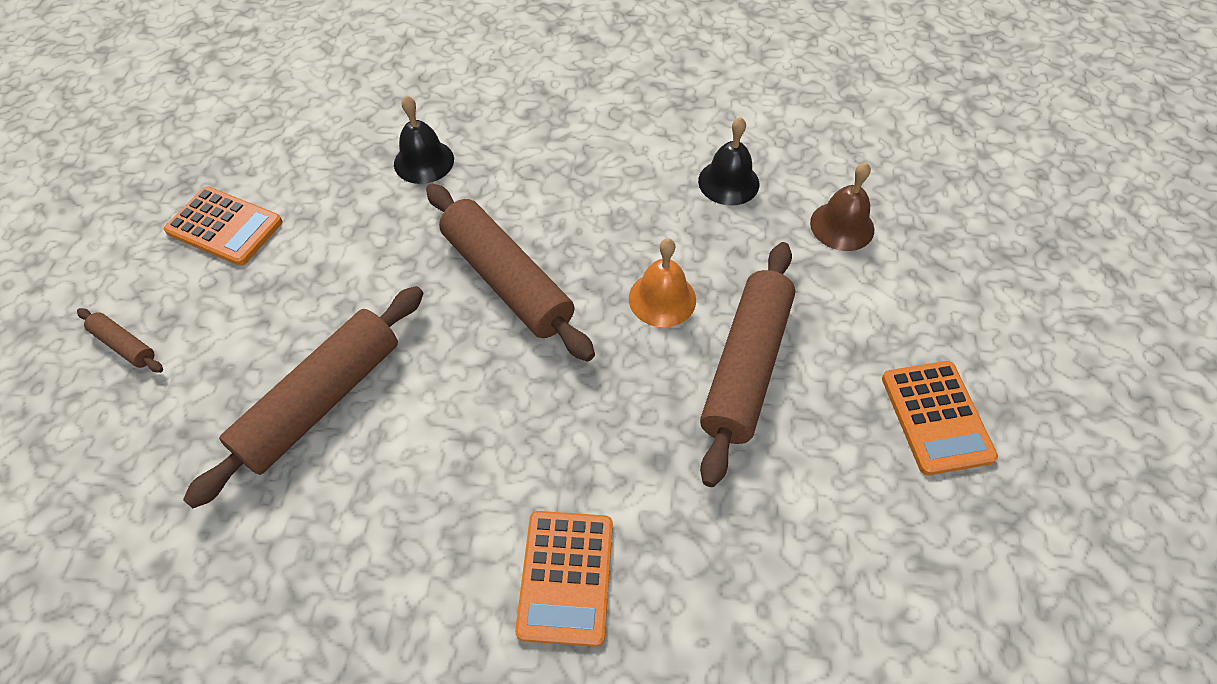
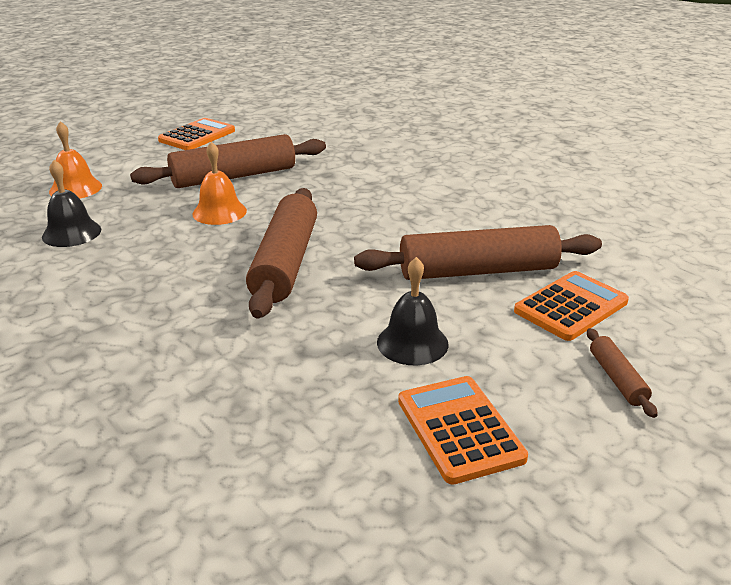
camera: 135 degrees left, 25 degrees down
black bell [394,95,454,184] -> black bell moved to [377,257,449,365]
orange calculator [515,511,613,647] -> orange calculator moved to [514,271,629,341]
brown bell [810,162,874,251] -> orange bell [49,121,102,199]

